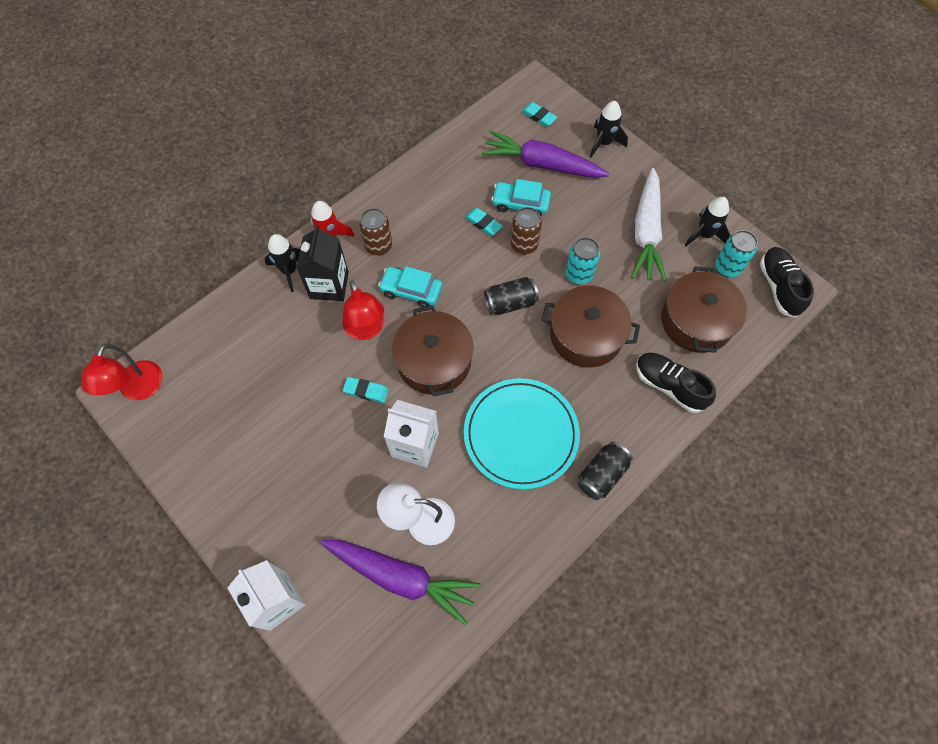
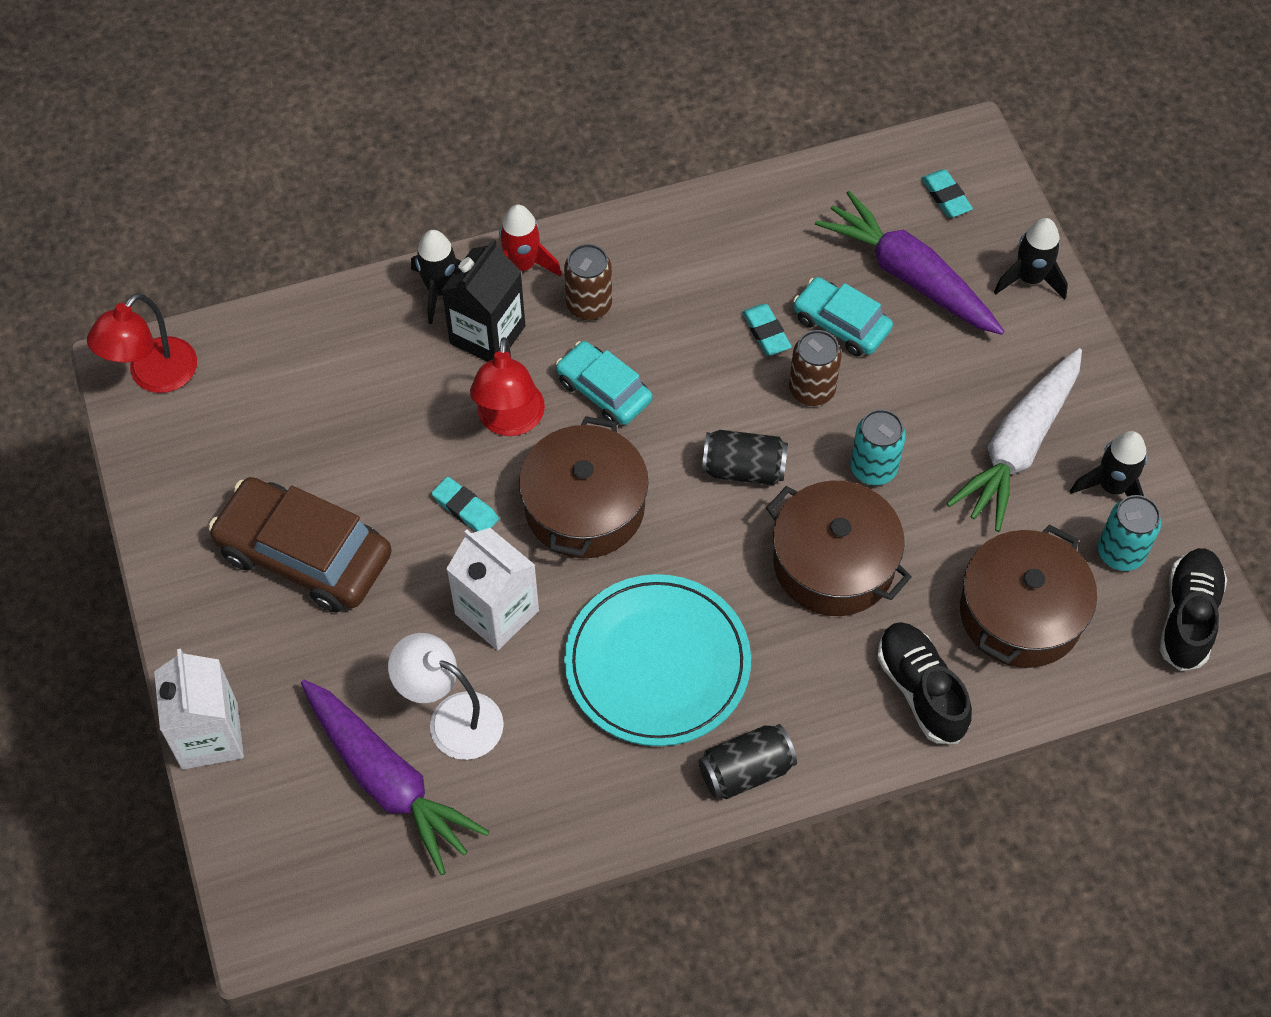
camera: 25 degrees right, 5 degrees down
none -> brown car [208,477,392,613]

